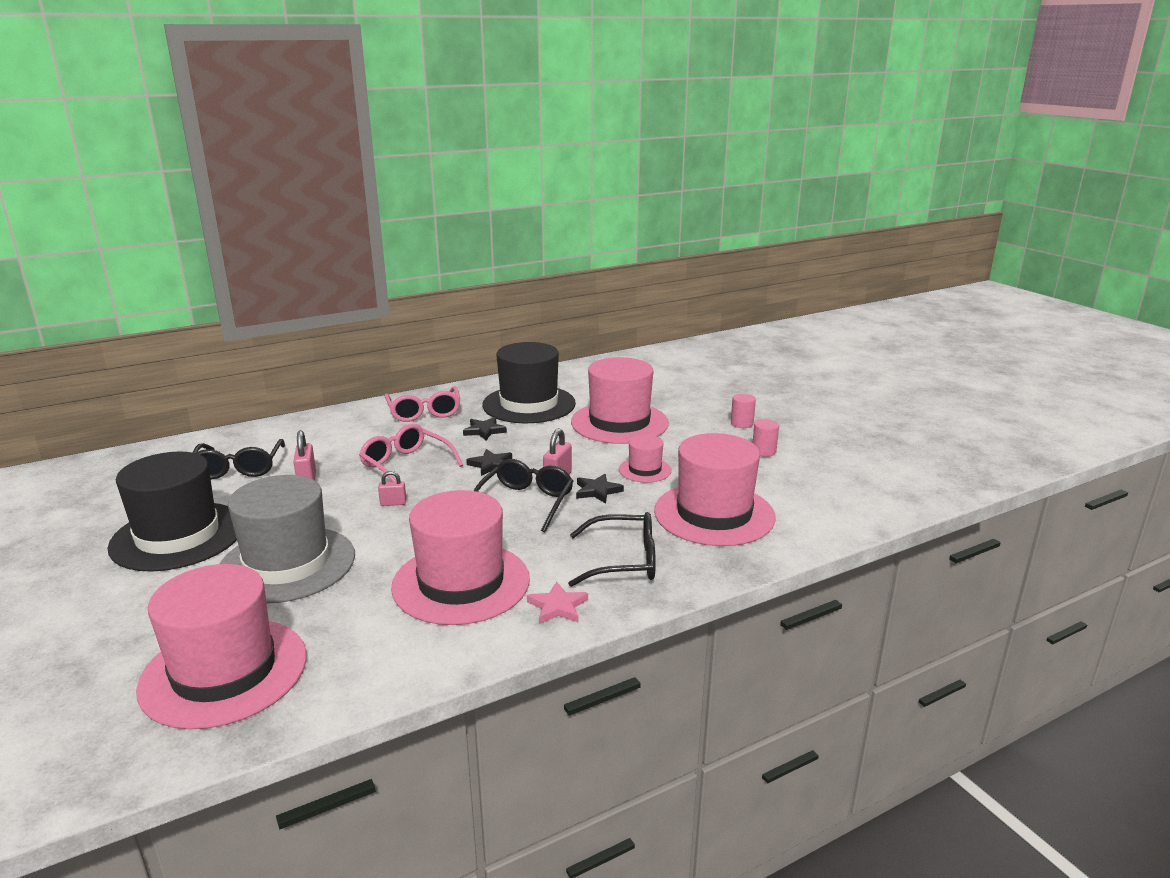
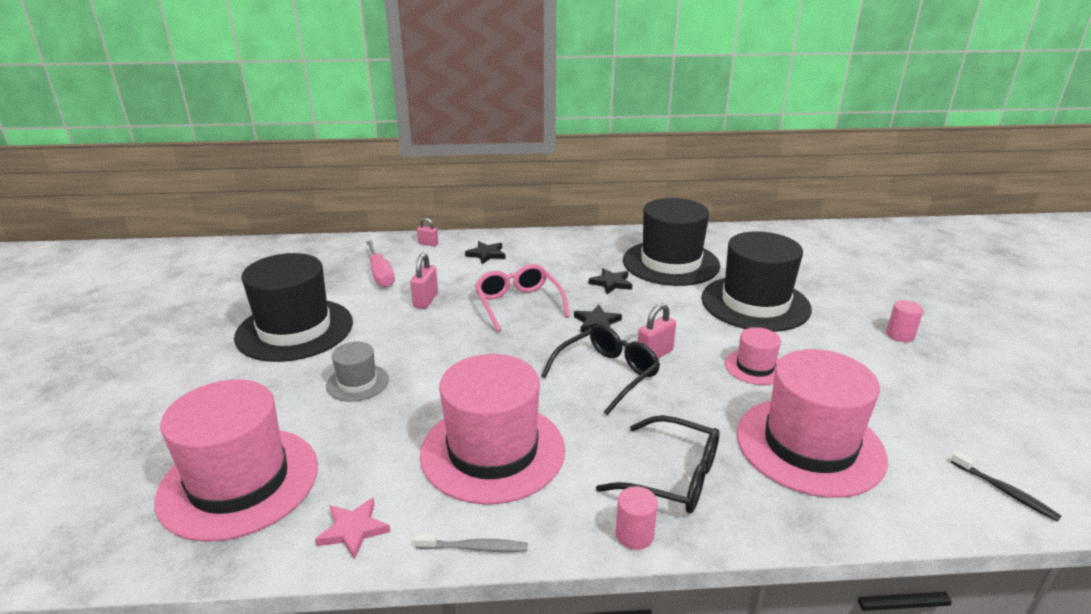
camera: 25 degrees right, 5 degrees up
black glasses [193,439,285,479] -> pink screwdriver [366,241,395,287]
grey hat [220,475,355,603] -> grey hat [326,342,389,402], size x0.48
pink padlock [378,471,406,506] -> pink padlock moved to [417,218,438,246]
pink glasses [384,386,461,422] -> none
pink star [527,582,588,624] -> pink star moved to [315,497,391,560]
pink hat [571,357,669,444] -> black hat [701,231,812,332]
black star [576,474,624,504] -> black star moved to [465,241,505,264]
pink cylinder [753,419,779,457] -> pink cylinder moved to [616,486,658,550]
none -> grey toothbrush [415,533,528,552]
none -> black toothbrush [951,451,1061,521]

